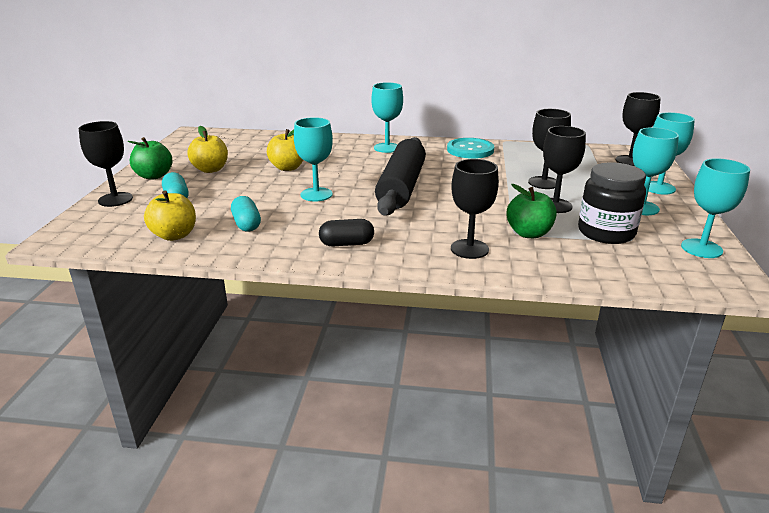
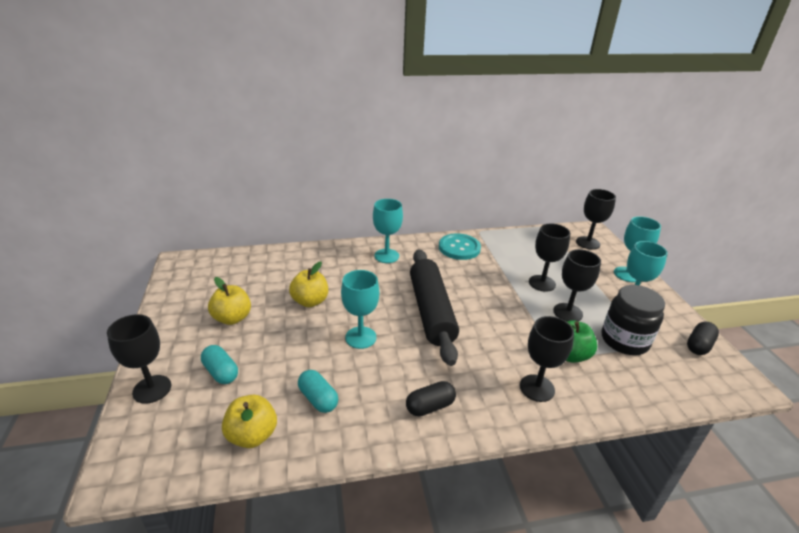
camera: 20 degrees left, 5 degrees up
green apple [127,137,173,179] -> none
turquoise goblet [681,158,750,258] -> black capsule [687,322,719,355]

